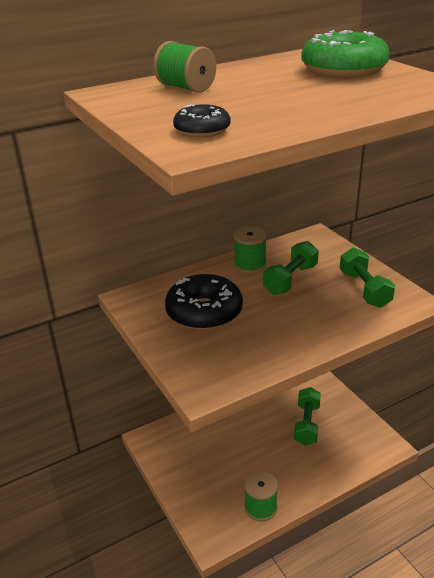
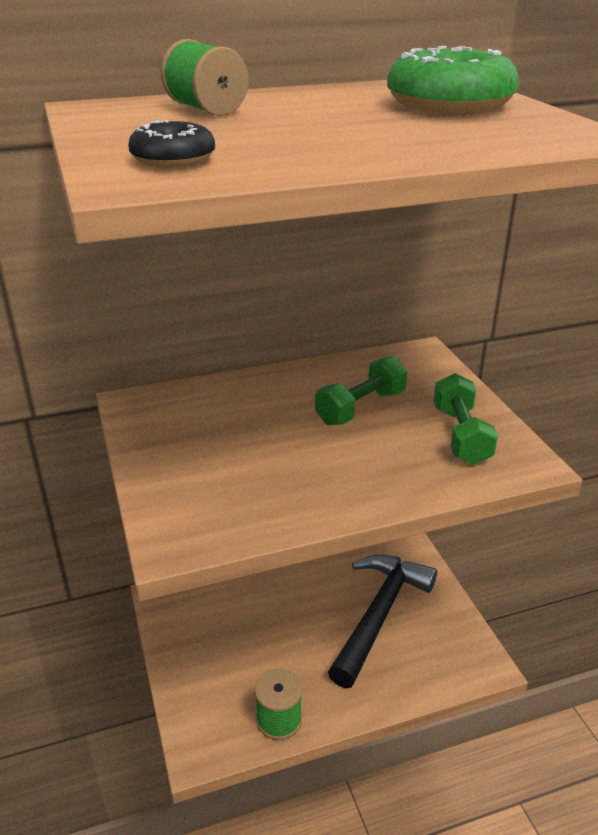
camera: 10 degrees right, 0 degrees up
black donut [165,274,243,330] -> none
green spool [234,226,267,273] -> none
green dumbbell [294,387,321,445] -> black hammer [328,554,437,688]

